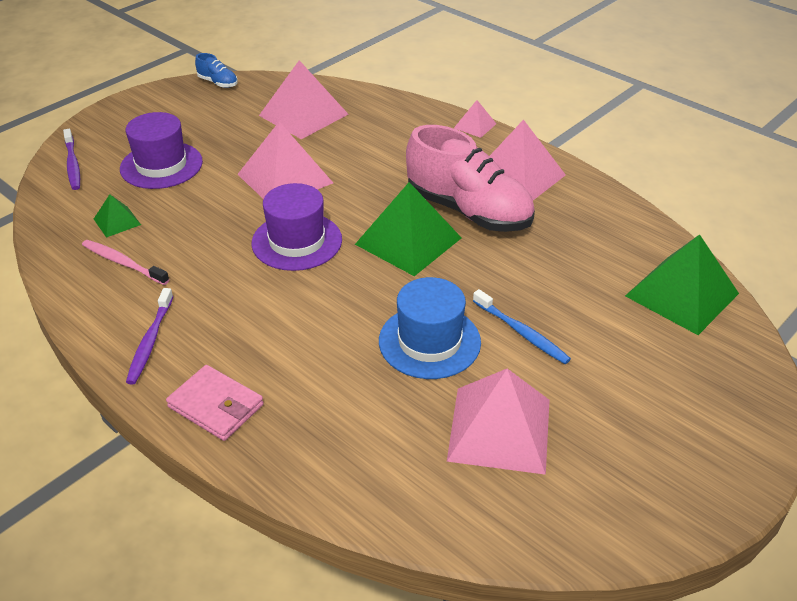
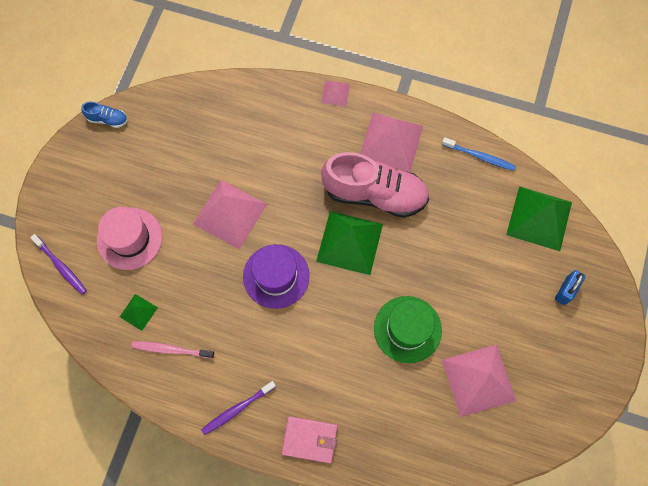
camera: 25 degrees left, 30 degrees up
purple hat [120,112,203,189] -> pink hat [97,207,162,270]
purple toothbrush [126,288,173,385] -> purple toothbrush turned 75 degrees clockwise [201,381,276,435]
pink pyramid [259,60,348,139] -> none
blue hat [379,277,481,379] -> green hat [374,296,442,363]
blue toothbrush [473,289,571,364] -> blue toothbrush moved to [442,137,516,171]
none -> blue padlock [555,270,585,305]

